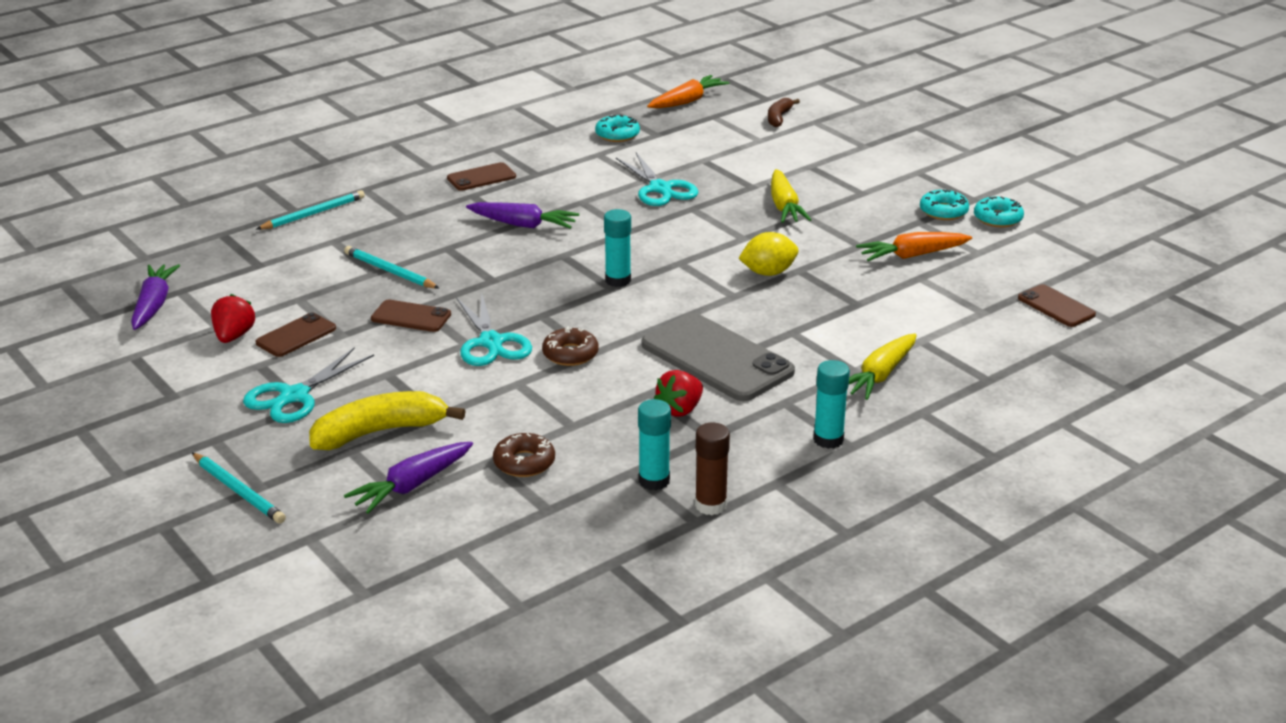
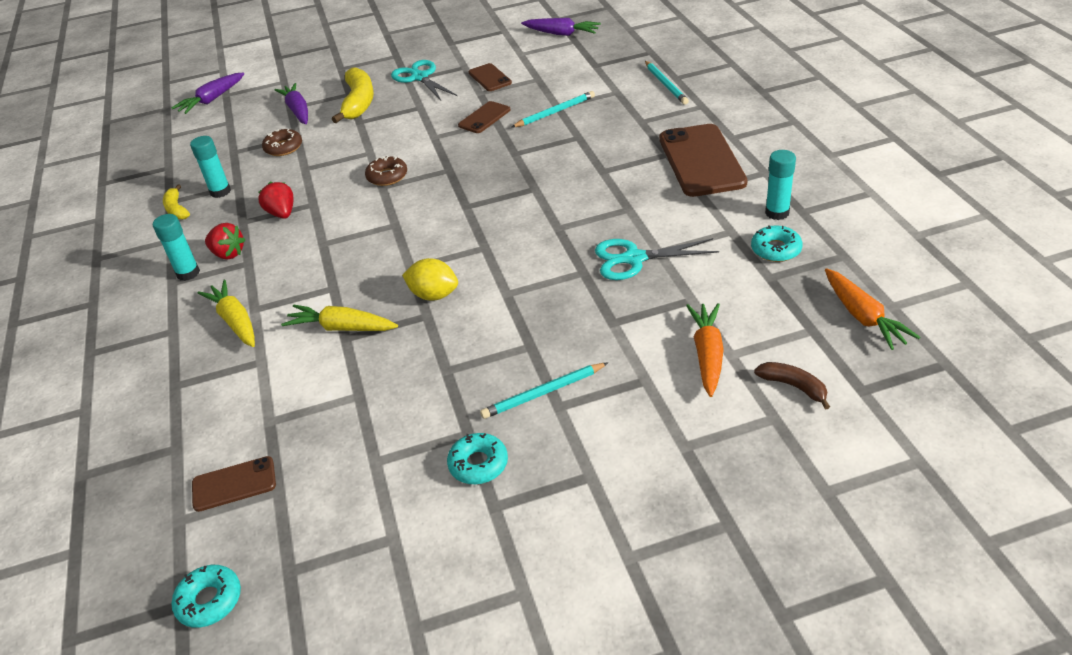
camera: 115 degrees right, 10 degrees up
turquoise pencil [192,453,286,524] -> turquoise pencil moved to [480,363,608,419]
red strawberry [211,294,255,343] -> red strawberry moved to [205,223,246,259]
brown phone [447,162,516,191] -> brown phone [659,124,748,197], size x1.94
turquoise scissors [456,292,532,366] -> none
purple carrot [466,202,579,229] -> purple carrot moved to [171,72,244,114]
turquoise glue stick [604,209,631,287] -> turquoise glue stick moved to [765,150,796,220]
grey phone [642,313,795,401] -> none
brown glue stick [695,423,730,515] -> yellow banana [163,184,190,220]
yellow lemon [738,232,798,276] -> yellow lemon turned 75 degrees counterclockwise [402,258,458,300]
yellow carrot [771,169,811,223] -> yellow carrot moved to [281,305,398,331]
orange carrot [856,232,972,261] -> orange carrot moved to [686,303,724,397]
turquoise donut [974,196,1024,227] -> turquoise donut moved to [172,565,241,628]

